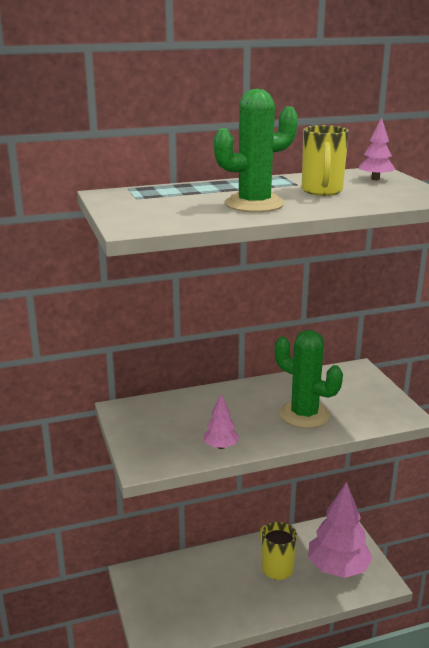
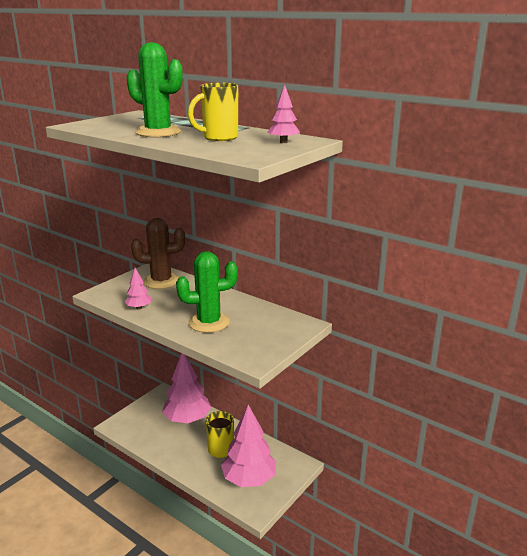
camera: 55 degrees right, 0 degrees up
green cactus [275,330,343,428] -> green cactus turned 75 degrees clockwise [176,251,238,333]
none -> brown cactus [131,218,185,289]
none -> pink tree [162,353,211,423]

